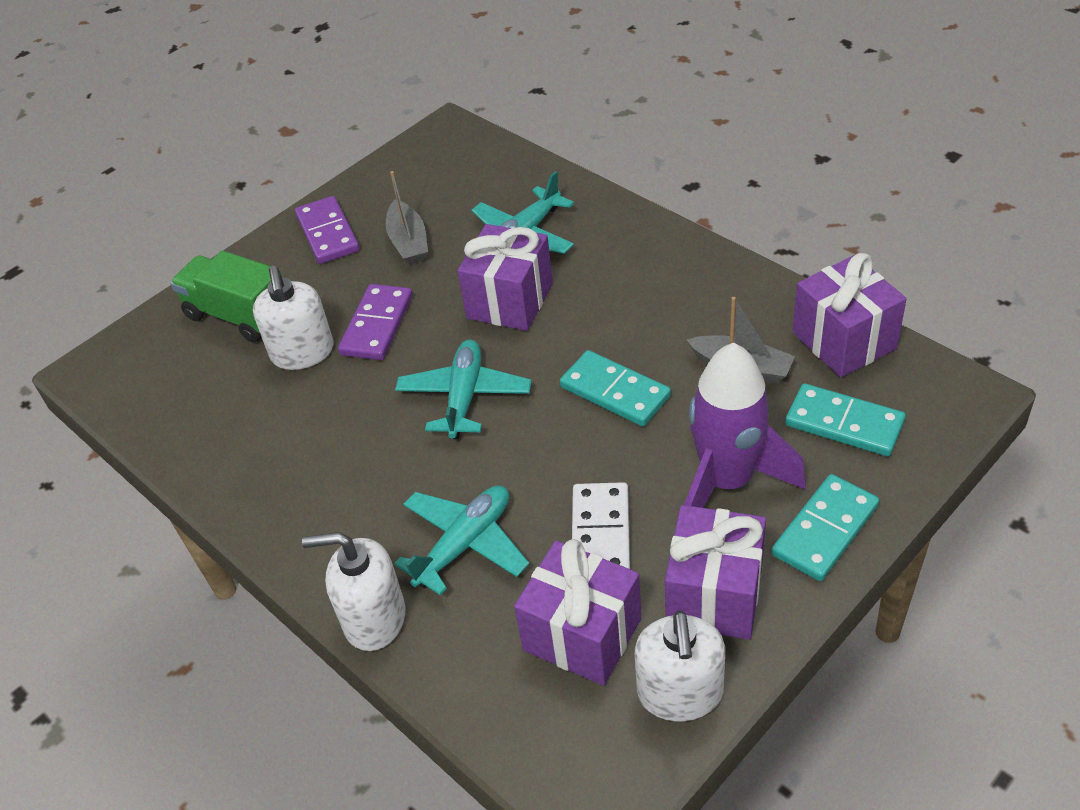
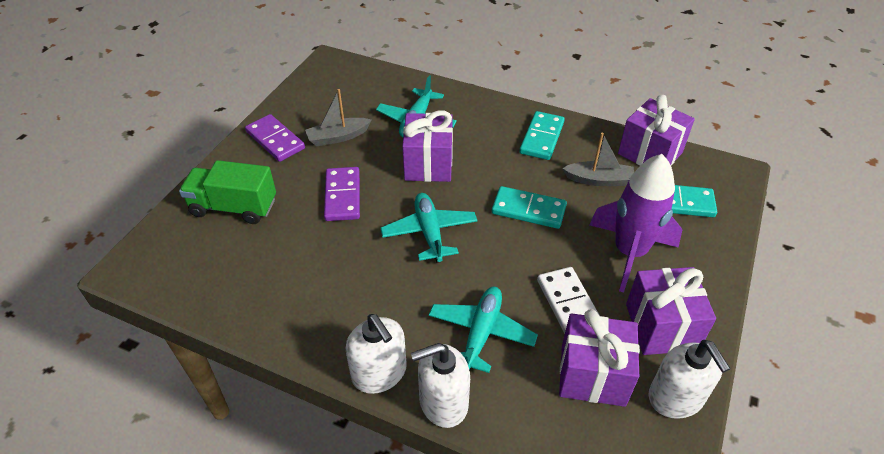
camera: 25 degrees left, 0 degrees up
white soap dispenser [253,266,333,370] -> white soap dispenser moved to [346,314,407,394]
grey boat [386,171,428,265] -> grey boat turned 105 degrees clockwise [305,89,371,146]
turquoise domino [772,474,879,581] -> turquoise domino moved to [520,111,565,160]

